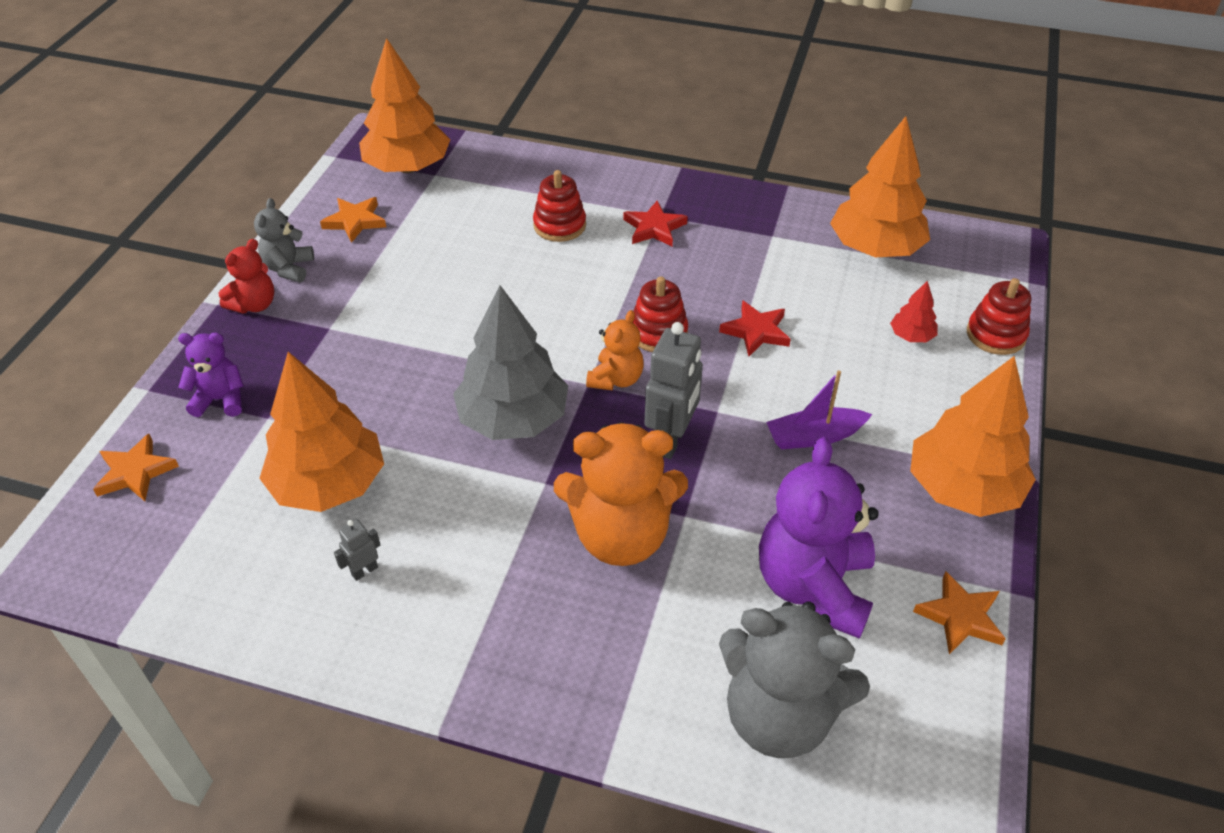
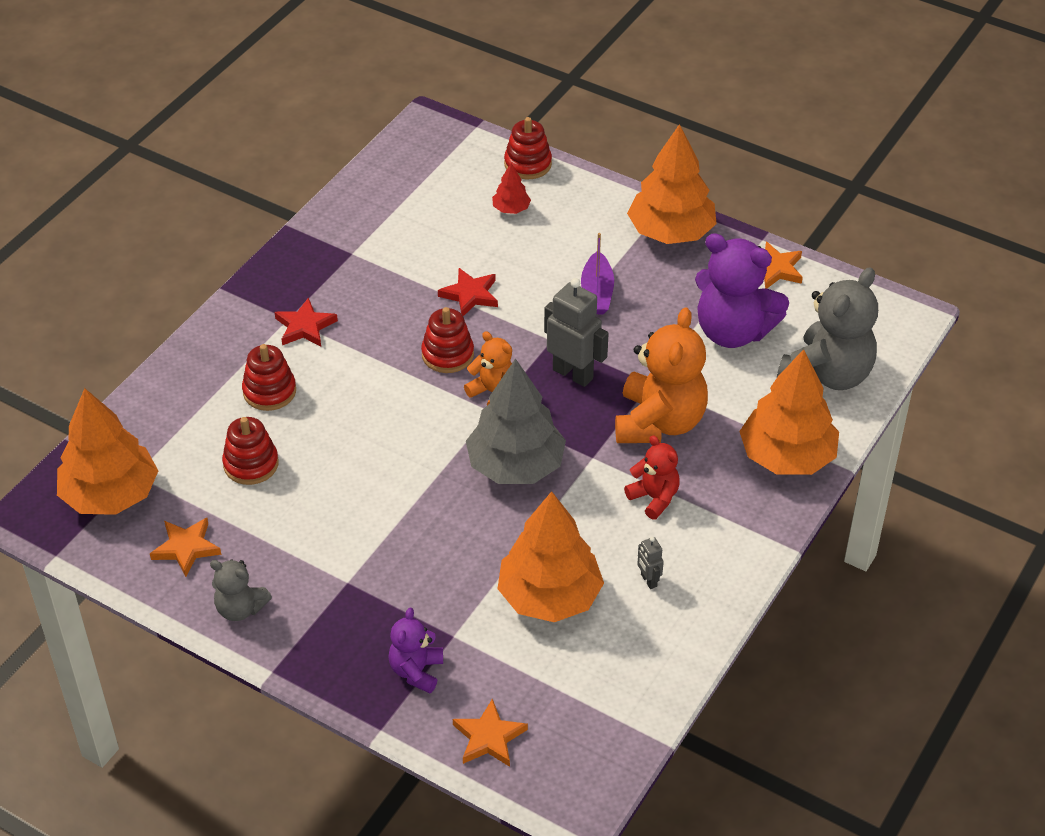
camera: 75 degrees left, 0 degrees up
red teddy bear [218,239,274,314] -> red teddy bear moved to [624,435,680,520]
orange tree [830,116,930,257] -> orange tree moved to [739,349,839,475]
none -> red stacking toy [222,417,279,485]

